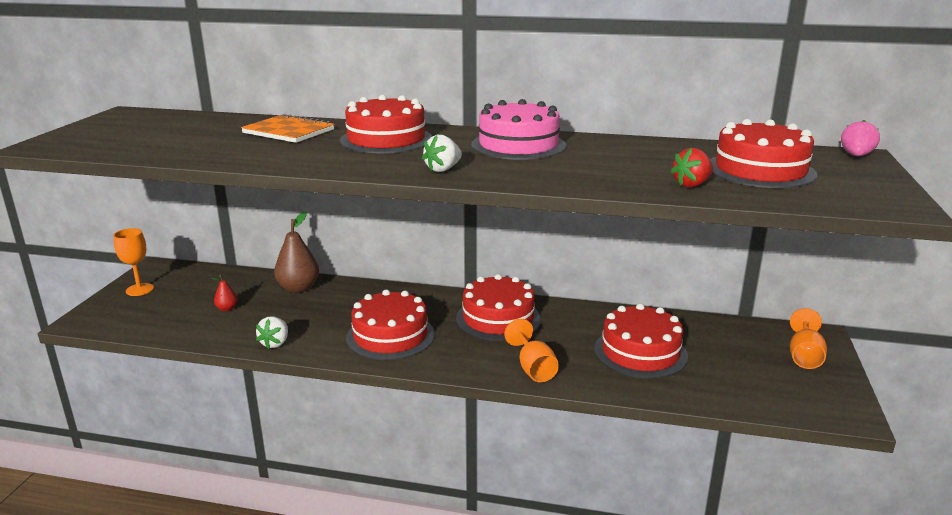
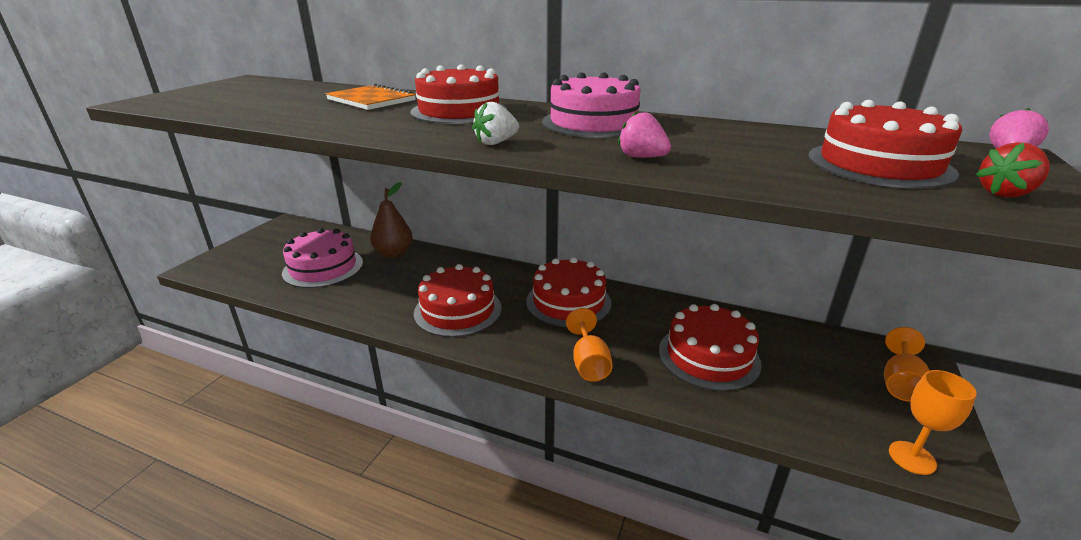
camera: 10 degrees right, 5 degrees up
orange goblet [113,228,154,296] -> orange goblet moved to [889,370,977,475]
red pear [211,275,238,311] -> pink cake [282,228,363,288]
white strawberry [256,316,288,349] -> none
red strawberry [670,148,713,187] -> red strawberry moved to [976,142,1050,198]
none -> pink strawberry [618,111,671,158]

